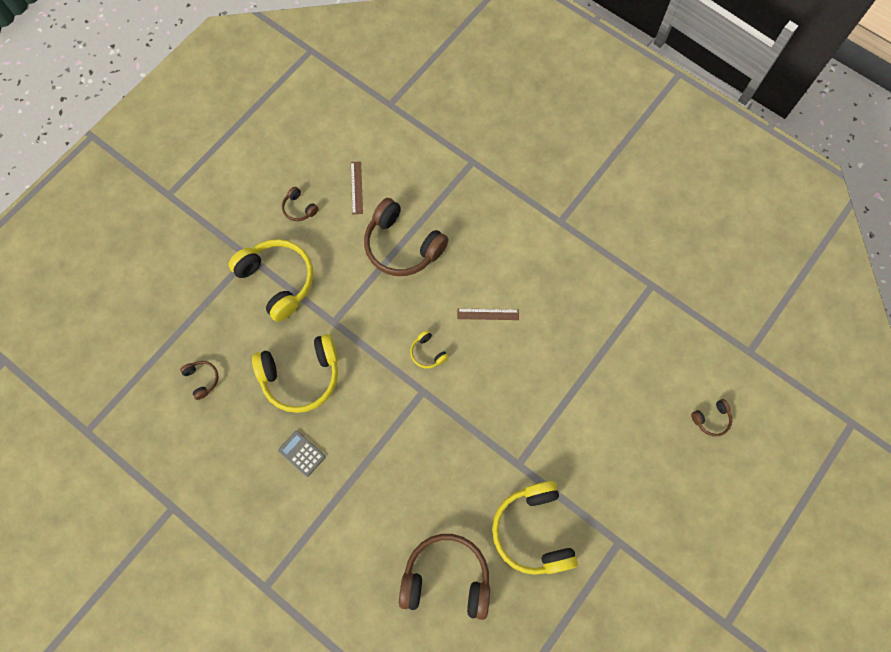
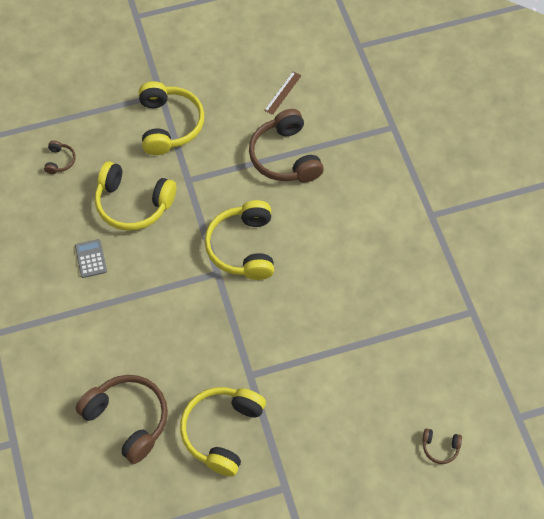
camera: 35 degrees right, 10 degrees down
brown headphones [282,187,319,221] -> none
yellow headphones [410,330,449,368] -> yellow headphones [205,200,274,280], size x2.23
brown ruler [457,308,519,320] -> none

